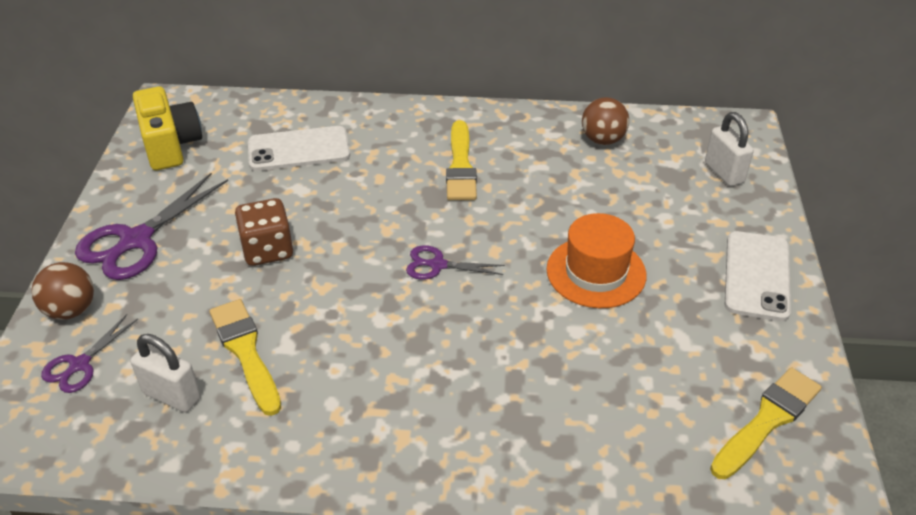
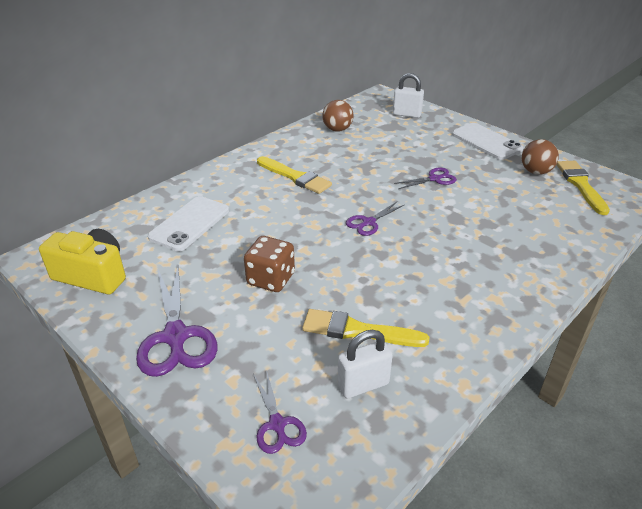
camera: 50 degrees left, 5 degrees down
brown ball [32,262,94,320] -> brown ball moved to [522,139,559,175]
orange hat [546,213,647,308] -> purple scissors [394,168,457,189]

